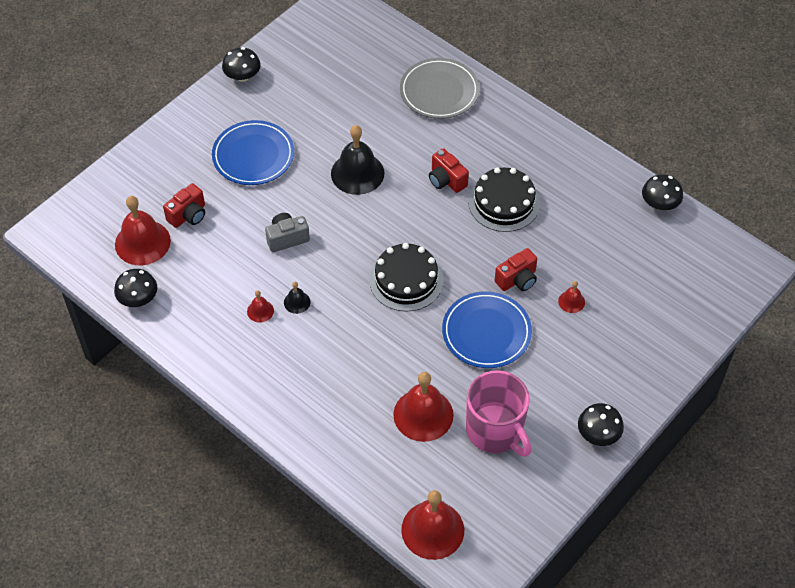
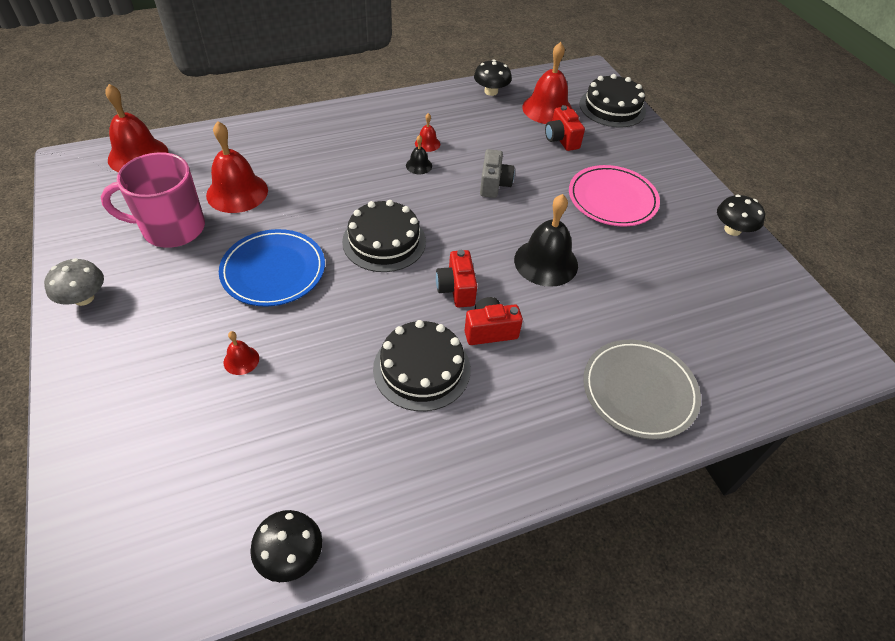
camera: 115 degrees right, 5 degrees down
blue plate [212,120,294,185] -> pink plate [569,165,660,227]
red camera [494,248,537,291] -> red camera moved to [436,250,477,308]
black mushroom [578,403,624,446] -> grey mushroom [44,258,104,306]
none -> black cake [579,74,646,128]

